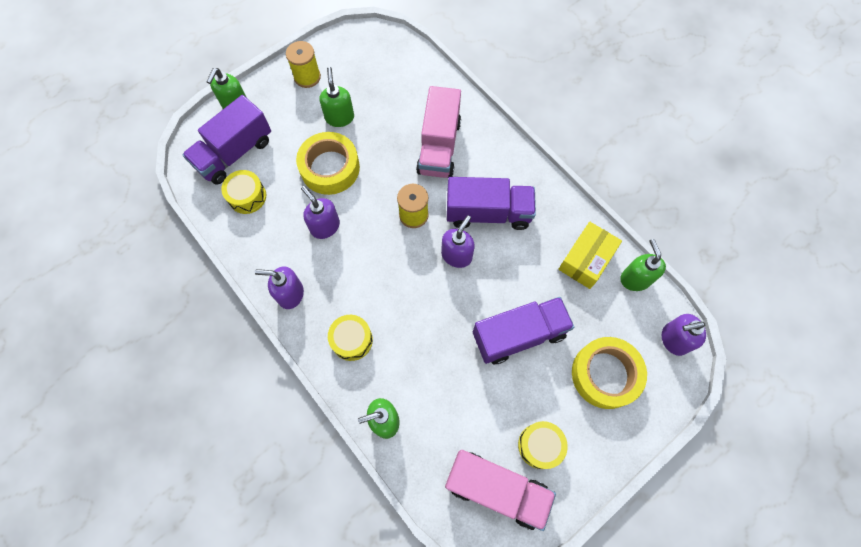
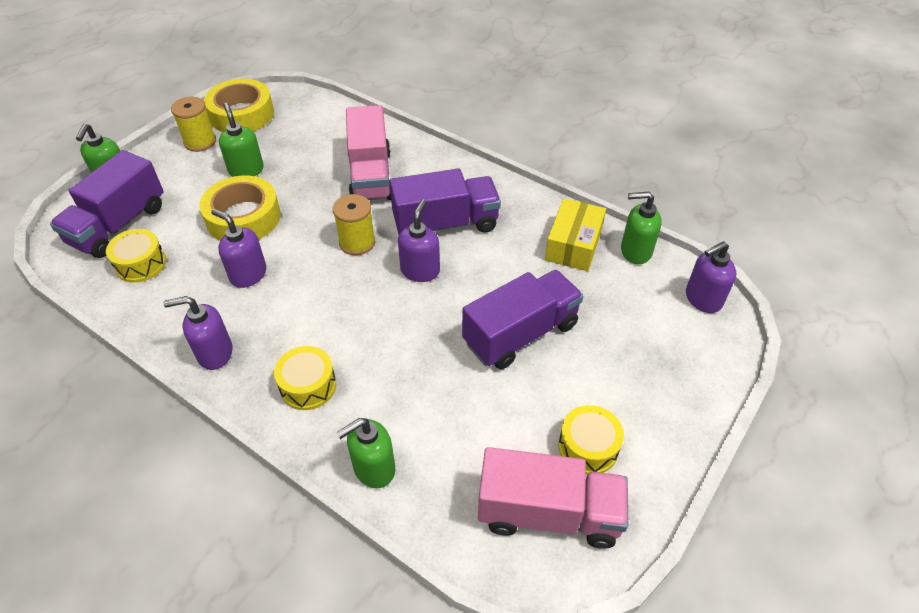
camera: 15 degrees left, 20 degrees down
yellow tape [572,337,647,409] -> yellow tape moved to [204,78,274,132]
green soap dispenser [620,239,666,291] -> green soap dispenser turned 60 degrees counterclockwise [621,192,662,264]

